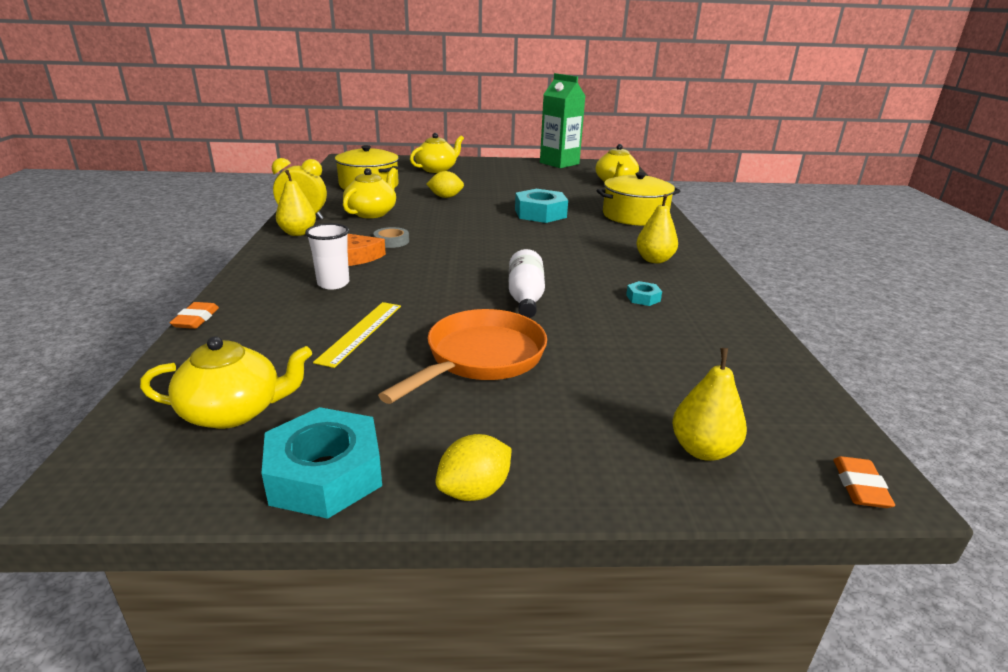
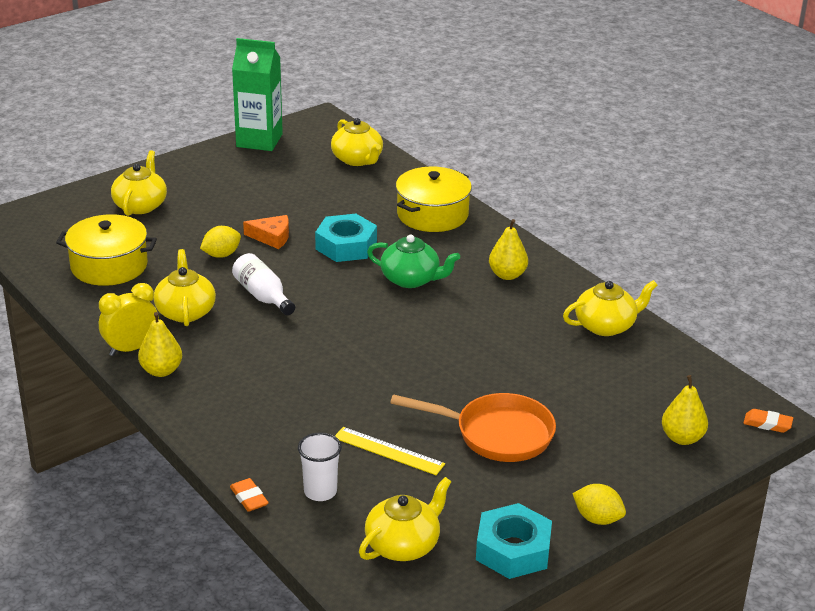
camera: 35 degrees left, 5 degrees up
white cup [305,223,349,290] -> white cup moved to [298,433,342,501]
yellow ruler [313,302,401,368] -> yellow ruler turned 45 degrees counterclockwise [335,427,445,475]
orange cheese [347,234,386,266] -> orange cheese moved to [243,215,289,249]
grey tape [373,227,409,248] -> none
orange pan [378,309,547,404] -> orange pan turned 105 degrees clockwise [390,393,556,462]
yellow lemon [435,434,512,501] -> yellow lemon turned 75 degrees counterclockwise [572,484,626,525]
white bottle [509,249,545,318] -> white bottle moved to [232,253,295,315]
turquoise nut [626,281,662,306] -> none
orange eraser [833,456,895,508] -> orange eraser turned 45 degrees counterclockwise [744,409,793,433]
none -> green teapot [367,235,460,288]
none -> yellow teapot [563,280,658,336]

